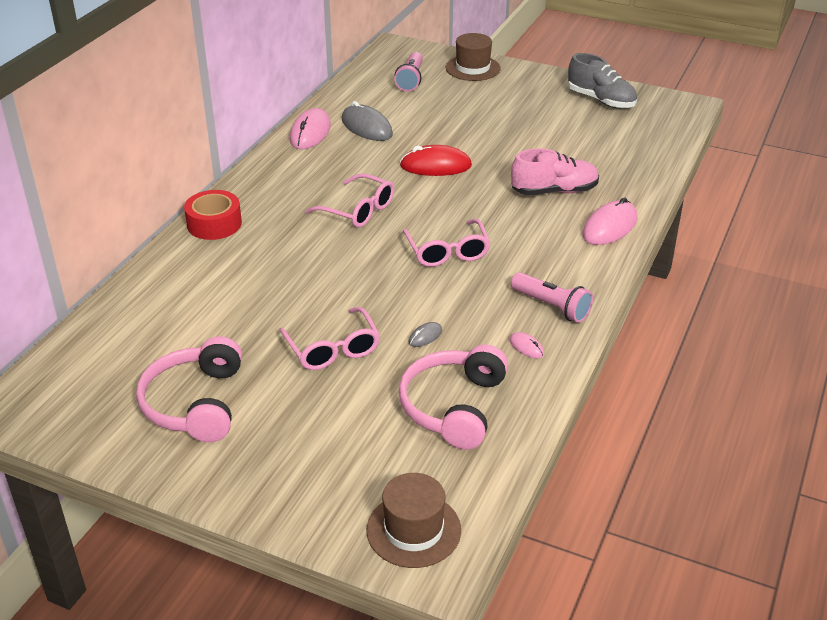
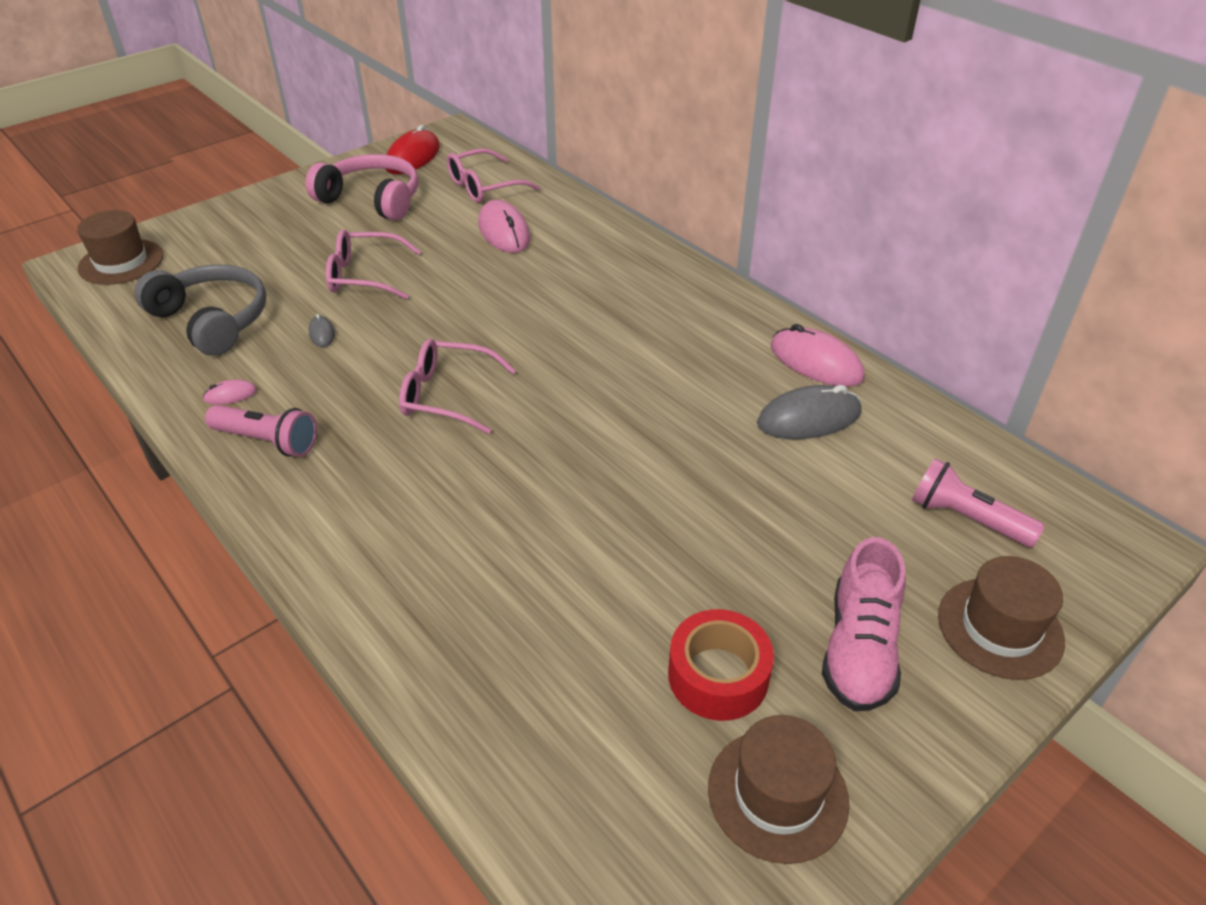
camera: 115 degrees right, 5 degrees up
red tape [184,190,242,240] -> red tape moved to [668,609,774,721]
pink glasses [305,173,394,228] -> pink glasses moved to [447,148,540,203]
pink headphones [399,344,508,450] -> grey headphones [135,264,266,356]
red mouse [400,145,472,176] -> red mouse moved to [386,125,440,174]
pink shoe [511,148,599,195] -> pink shoe moved to [822,537,906,711]
pink flashlight [511,272,593,323] -> pink flashlight turned 135 degrees counterclockwise [205,405,317,457]
grey shoe [568,53,637,109] -> brown hat [708,715,850,864]
pink mouse [582,197,637,245] -> pink mouse moved to [478,200,530,253]

